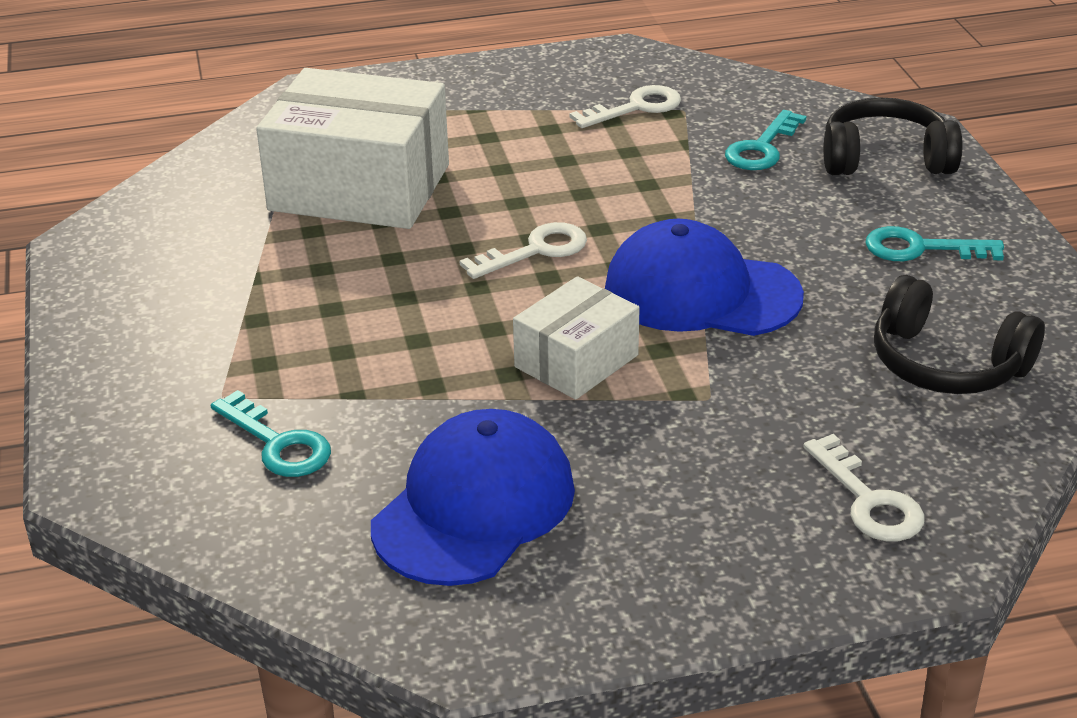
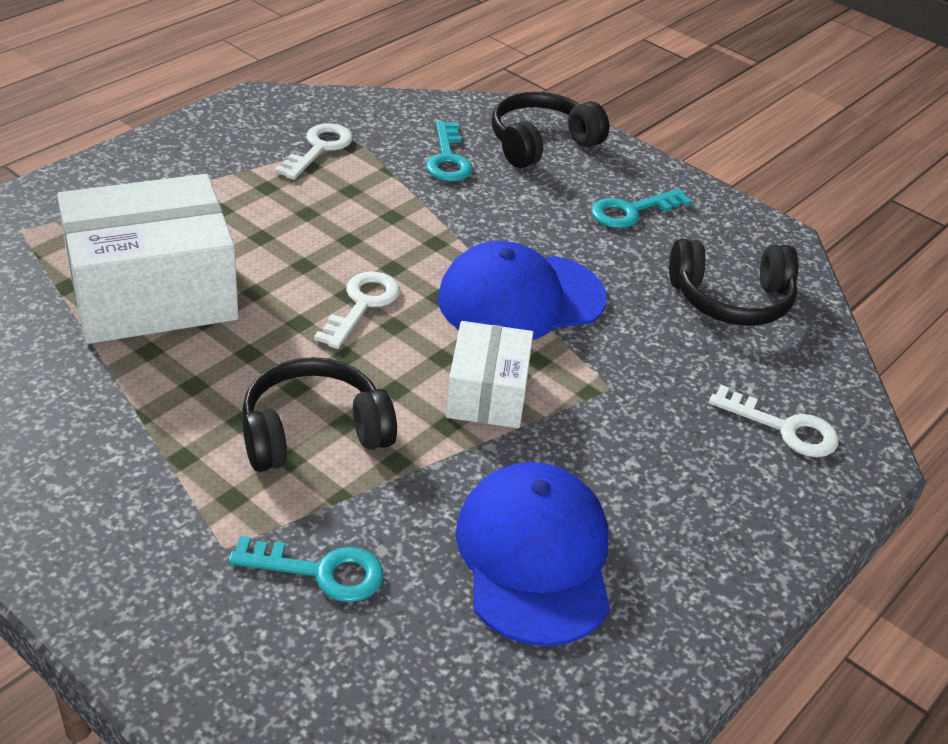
camera: 40 degrees left, 5 degrees up
none -> black headphones [242,357,397,472]

